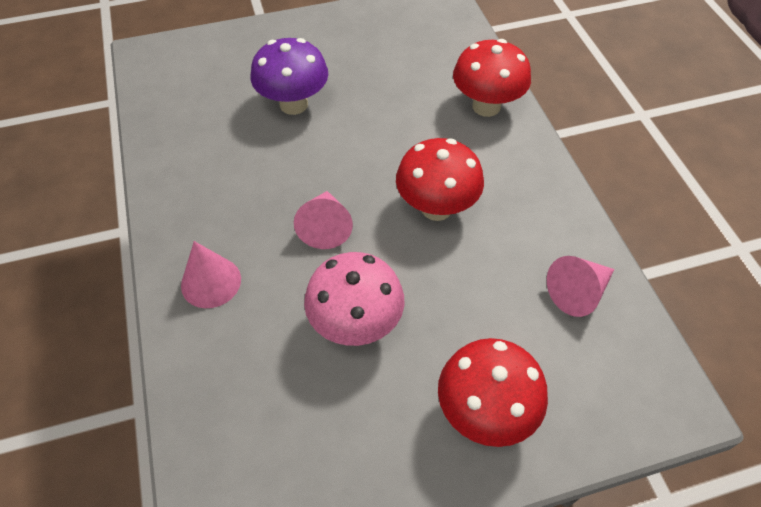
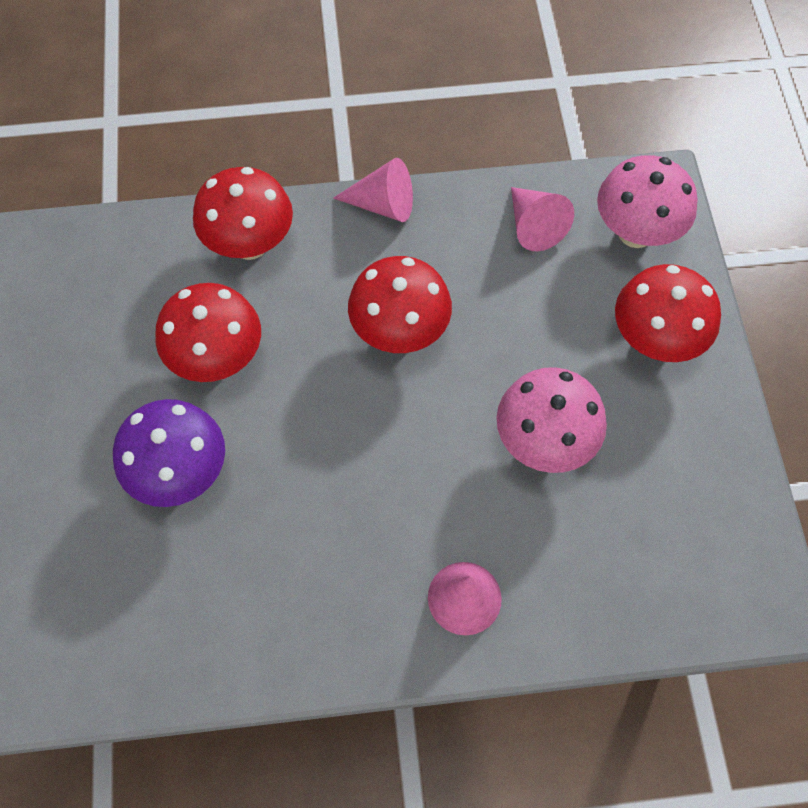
camera: 80 degrees left, 10 degrees up
pink cone [294,191,353,249] -> pink cone moved to [333,158,413,222]
none -> red mushroom [155,283,261,382]
none -> pink mushroom [597,155,698,248]

